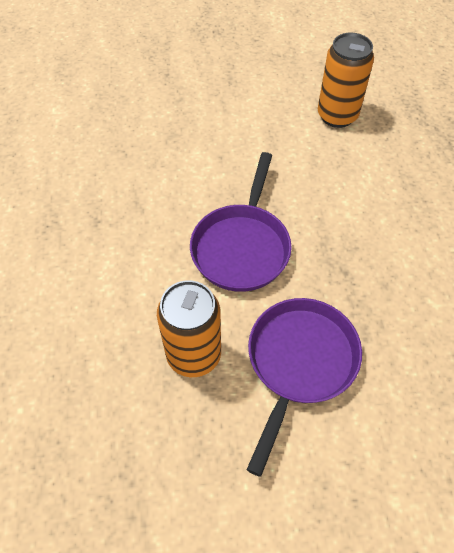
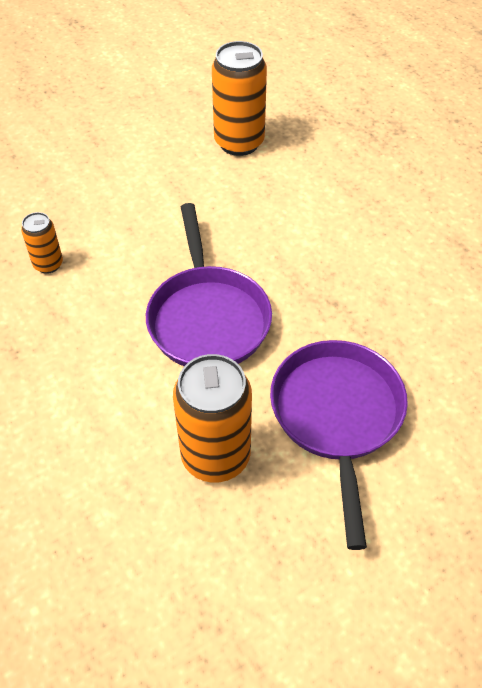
camera: 25 degrees left, 5 degrees down
none -> orange can [21,212,63,274]

